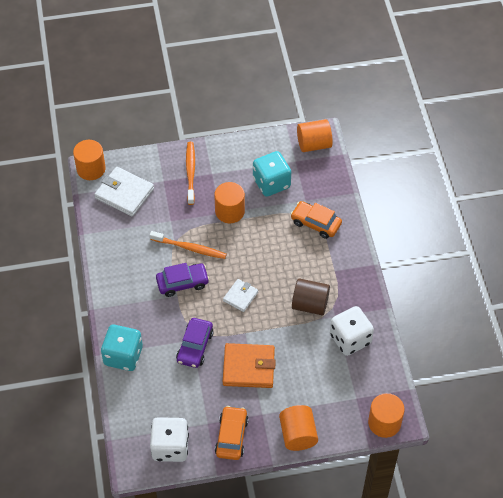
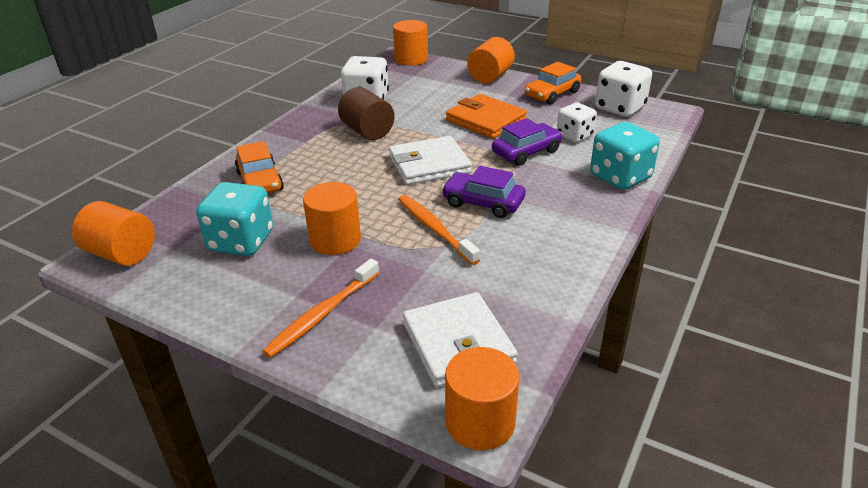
camera: 140 degrees left, 20 degrees down
white wallet [223,279,258,312] -> white wallet [389,136,472,185], size x1.72
none -> white dice [557,102,597,143]

